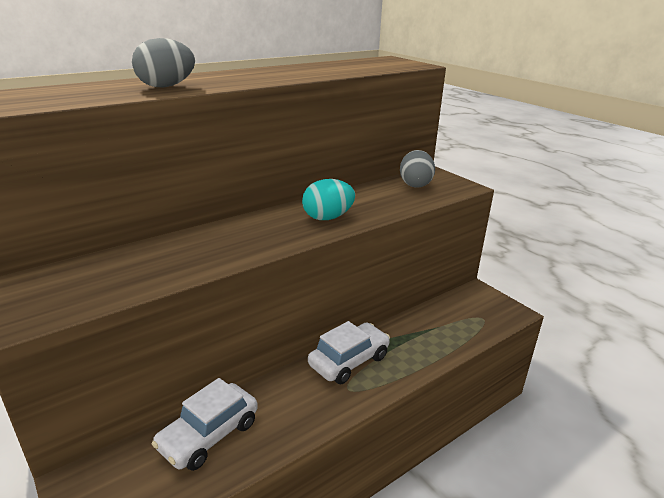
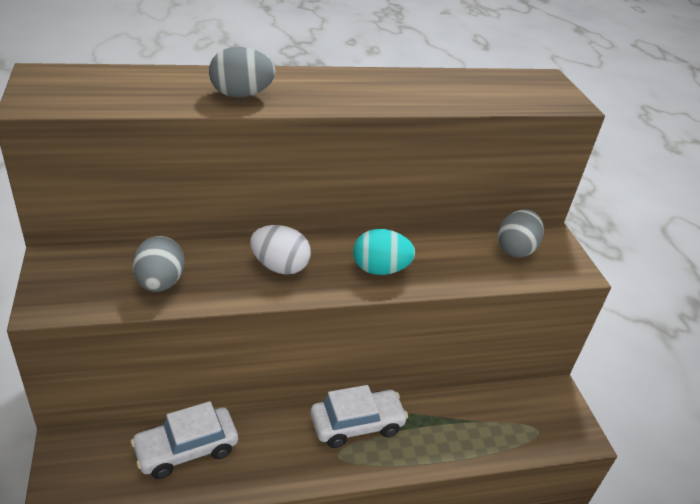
camera: 20 degrees right, 10 degrees up
none -> grey egg [133,236,185,292]
none -> white egg [250,225,311,274]

